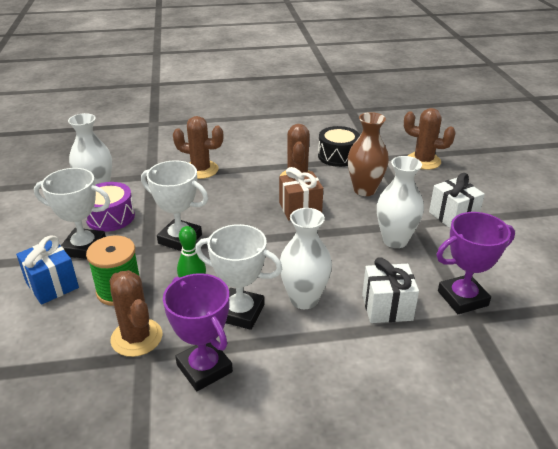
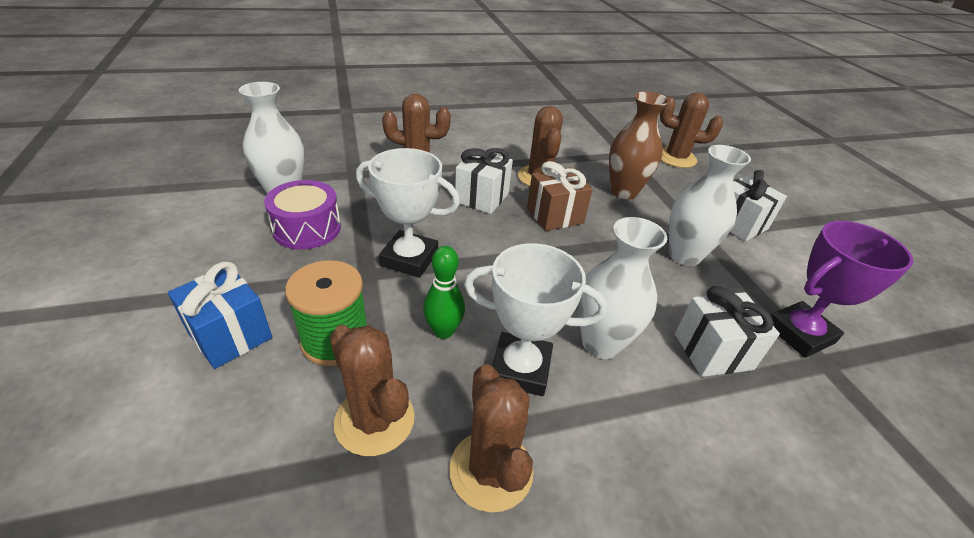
camera: 10 degrees left, 5 degrees up
white trophy [34,168,110,259] -> none
purple trophy [163,273,233,391] -> brown cactus [449,364,534,512]
black drum [318,126,360,167] -> none
none -> white gift [455,148,513,214]

